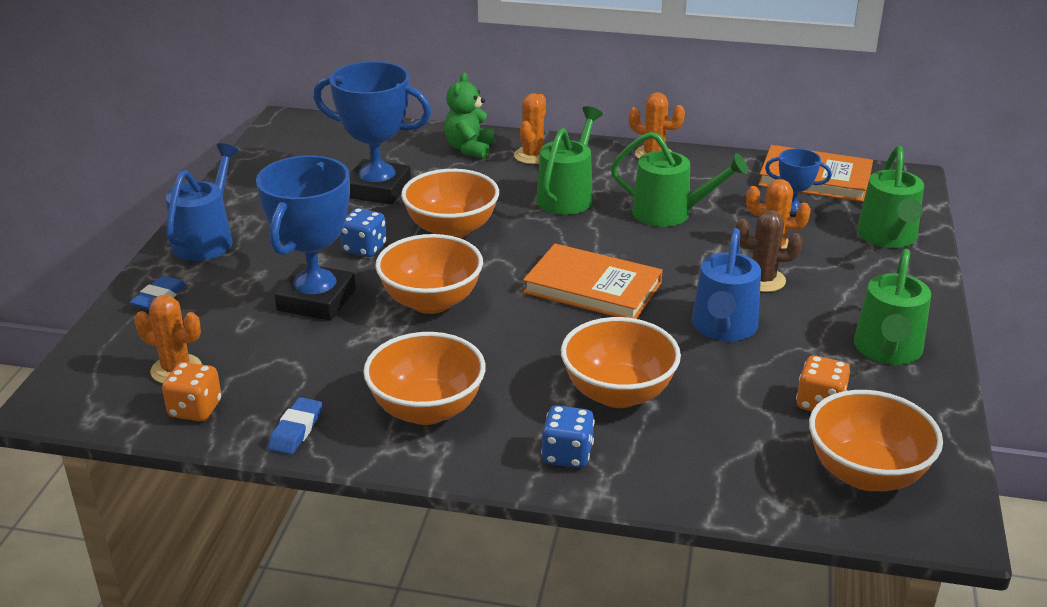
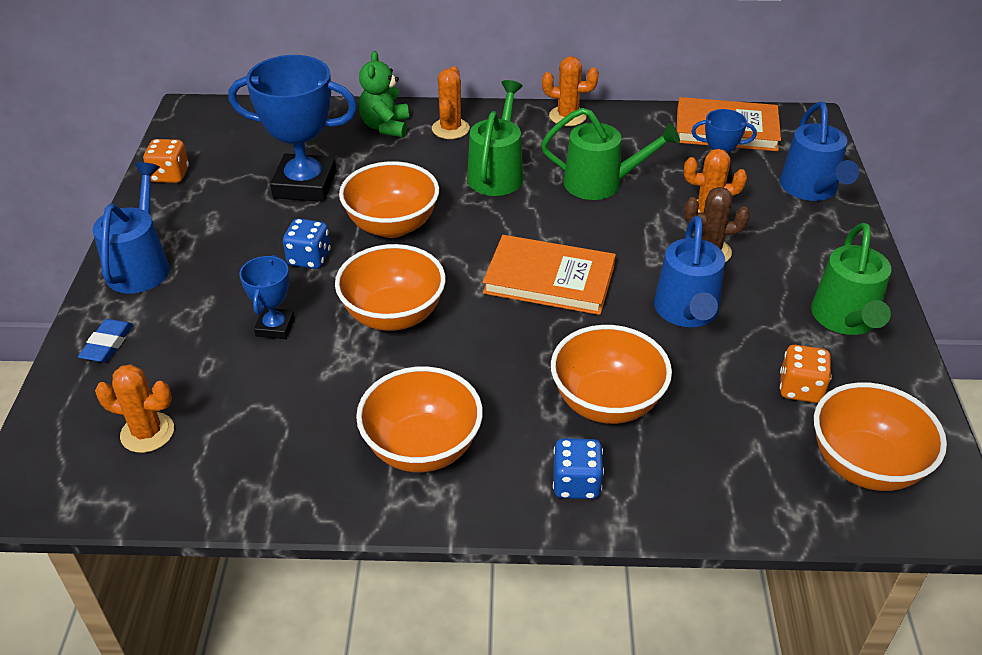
camera: 10 degrees left, 10 degrees up
orange dice [162,362,221,421] -> orange dice moved to [143,139,189,183]
blue trophy [256,155,356,320] -> blue trophy [239,255,295,339], size x0.51
blue eraser [268,397,322,455] -> none
green watering can [857,146,924,248] -> blue watering can [780,102,859,201]

